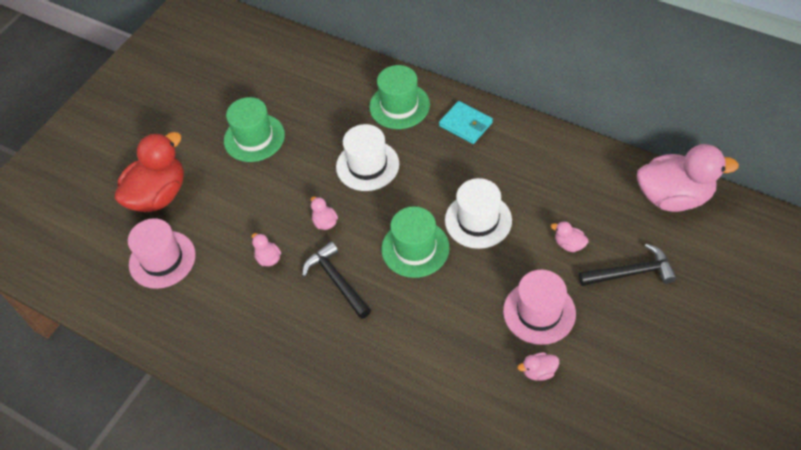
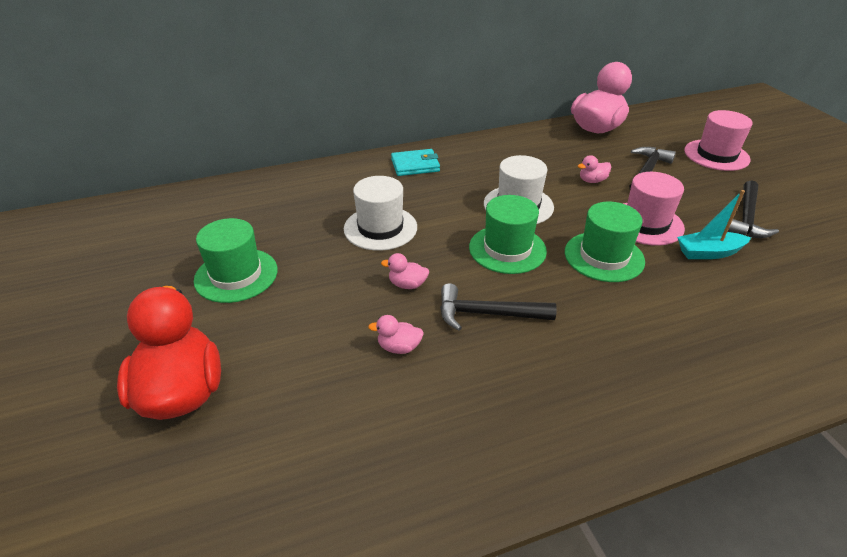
camera: 55 degrees left, 15 degrees down
pink hat [128,218,196,289] -> pink hat moved to [684,110,753,171]
green hat [369,65,430,129] -> green hat moved to [565,202,645,282]
pink duck [517,352,559,381] -> turquoise boat [677,190,751,259]
none -> black hammer [727,180,779,238]

